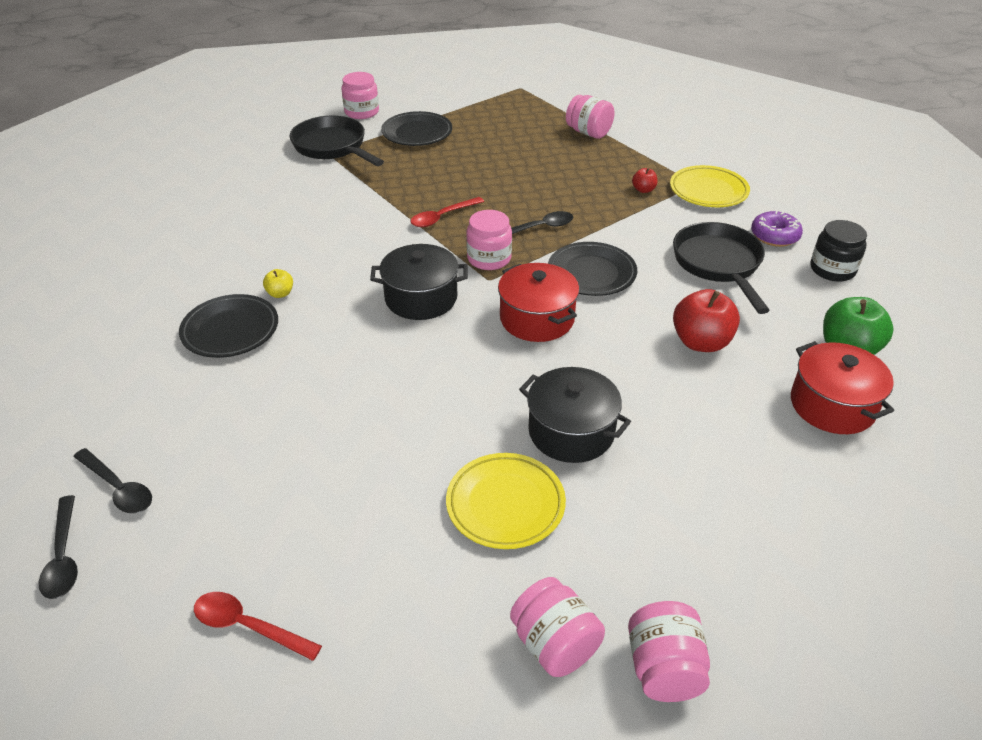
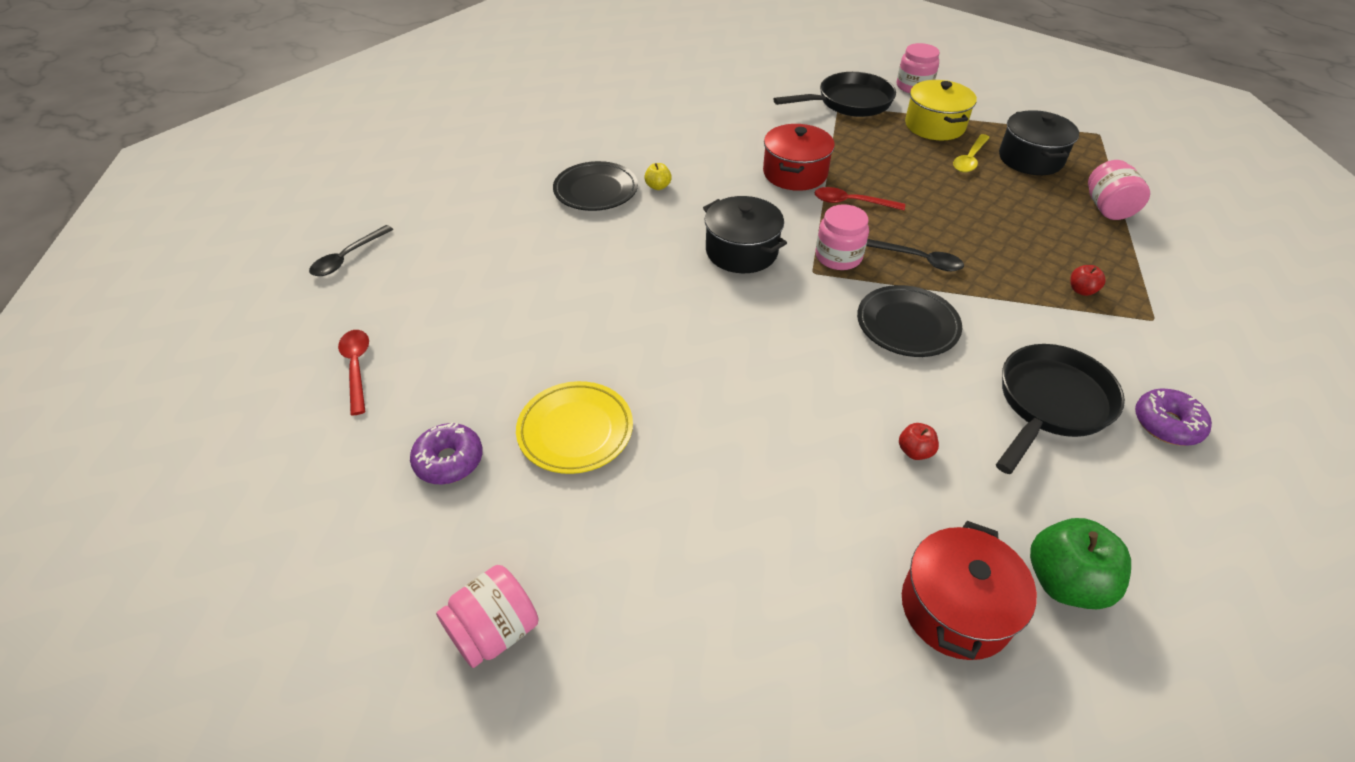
camera: 50 degrees right, 5 degrees up
black spoon [73,448,152,513] -> none
black pan [290,116,384,166] -> black pan turned 60 degrees clockwise [774,72,896,117]
black plate [381,111,452,146] -> yellow pot [905,80,977,141]
red pot [498,263,579,342] -> red pot moved to [763,124,835,191]
pink jar [510,577,605,677] -> none
black pot [519,367,631,463] -> black pot moved to [999,110,1079,175]
yellow plate [670,165,750,207] -> none
red apple [673,289,740,352] -> red apple [899,423,939,460], size x0.49
black jar [810,220,867,282] -> none
none -> purple donut [410,423,483,484]
none -> yellow spoon [953,134,990,173]

